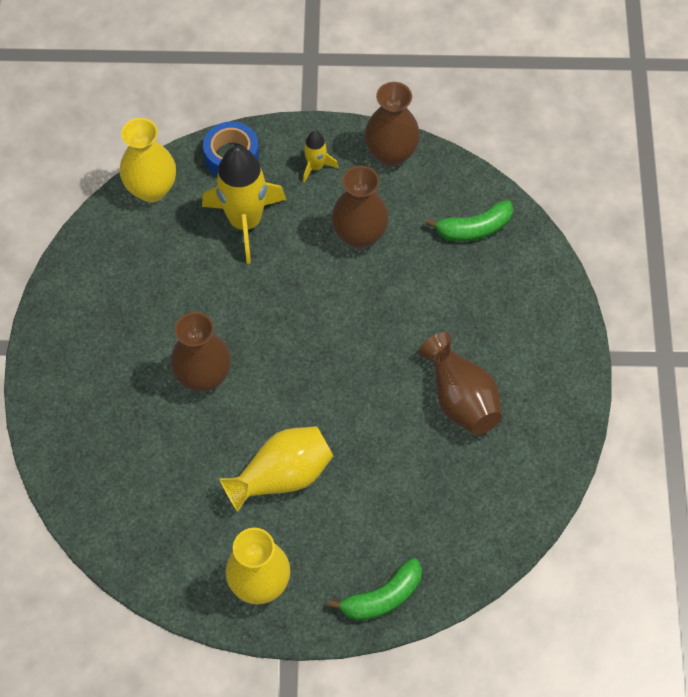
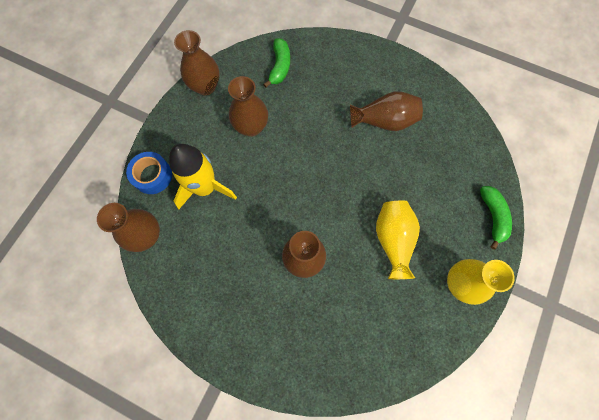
camera: 65 degrees left, 10 degrees up
yellow vase [120,118,176,203] -> brown vase [97,203,160,252]
yellow rocket [303,131,338,183] -> none

